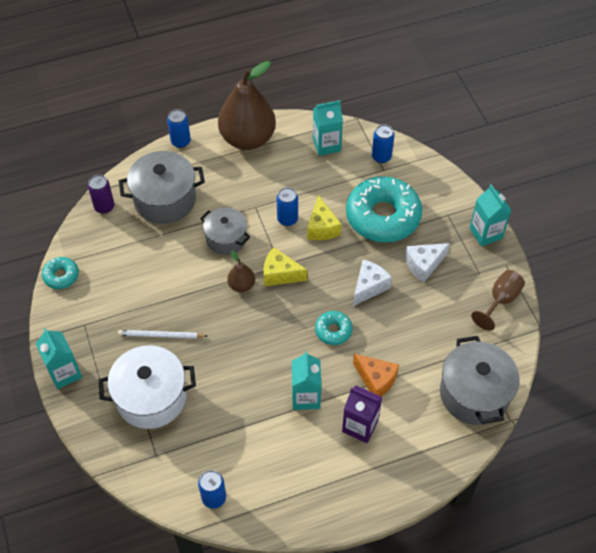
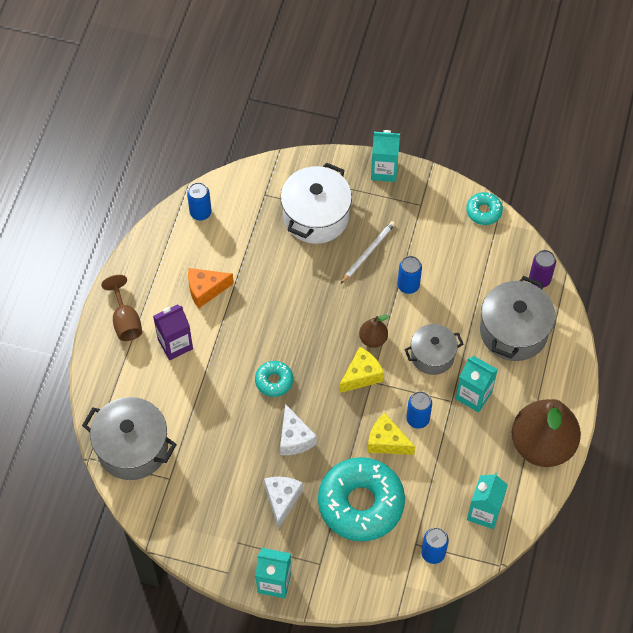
camera: 125 degrees right, 5 degrees up
blue can [167,109,191,148] -> blue can moved to [397,256,422,294]
turquoise carton [292,351,321,410] -> turquoise carton moved to [456,356,498,412]
orange cheese [353,354,399,397] -> orange cheese moved to [188,268,234,308]
brown goblet [471,270,525,331] -> brown goblet moved to [101,275,142,341]

